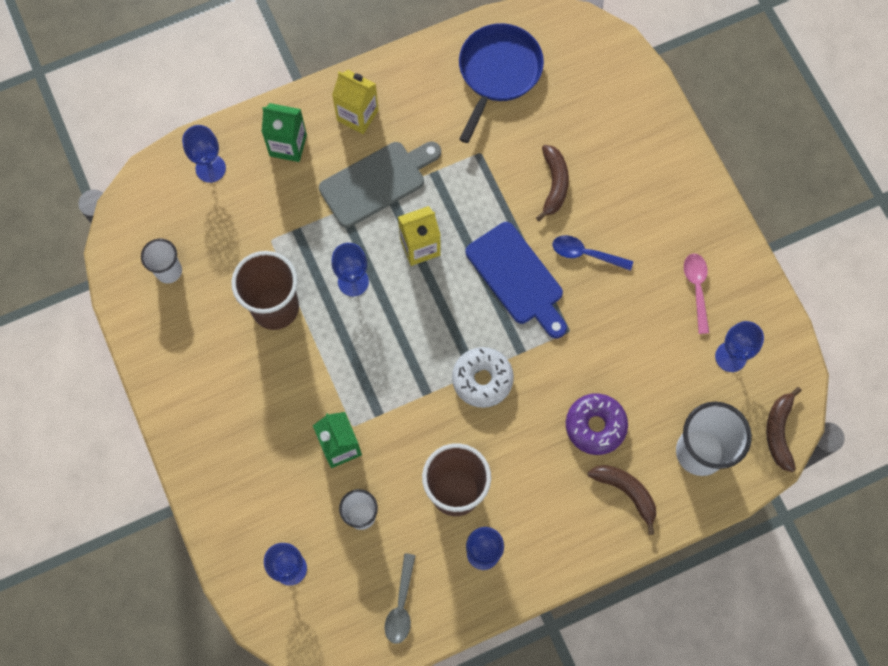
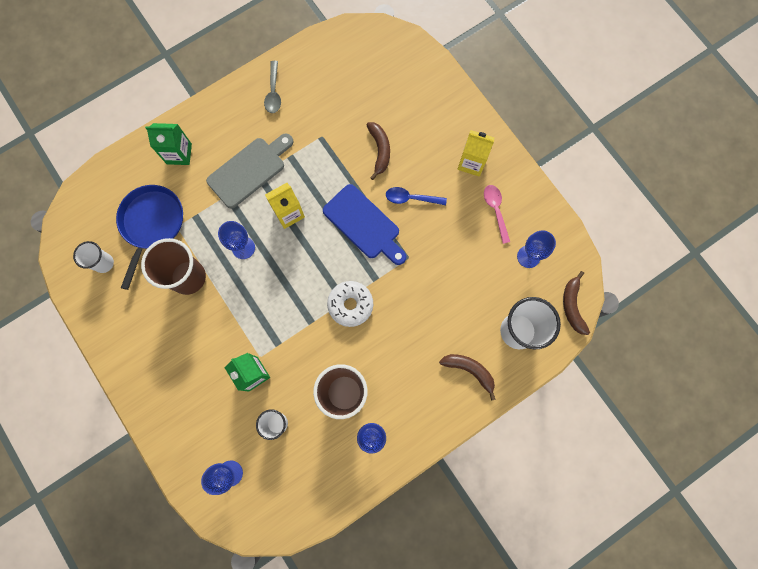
camera: 10 degrees left, 5 degrees up
blue goblet [182,125,226,183] -> none
yellow carton [332,70,379,134] -> yellow carton moved to [458,130,494,177]
grey spoon [385,553,416,644] -> grey spoon moved to [264,61,281,113]
blue pan [459,23,544,143] -> blue pan moved to [116,185,183,290]
purple donut [566,393,628,455] -> none

